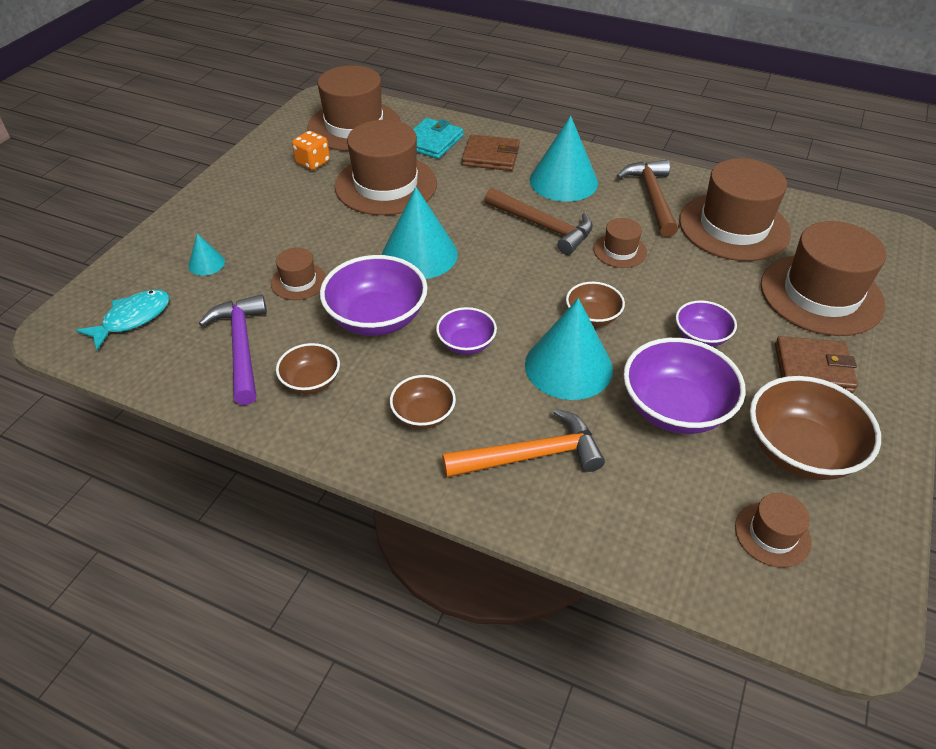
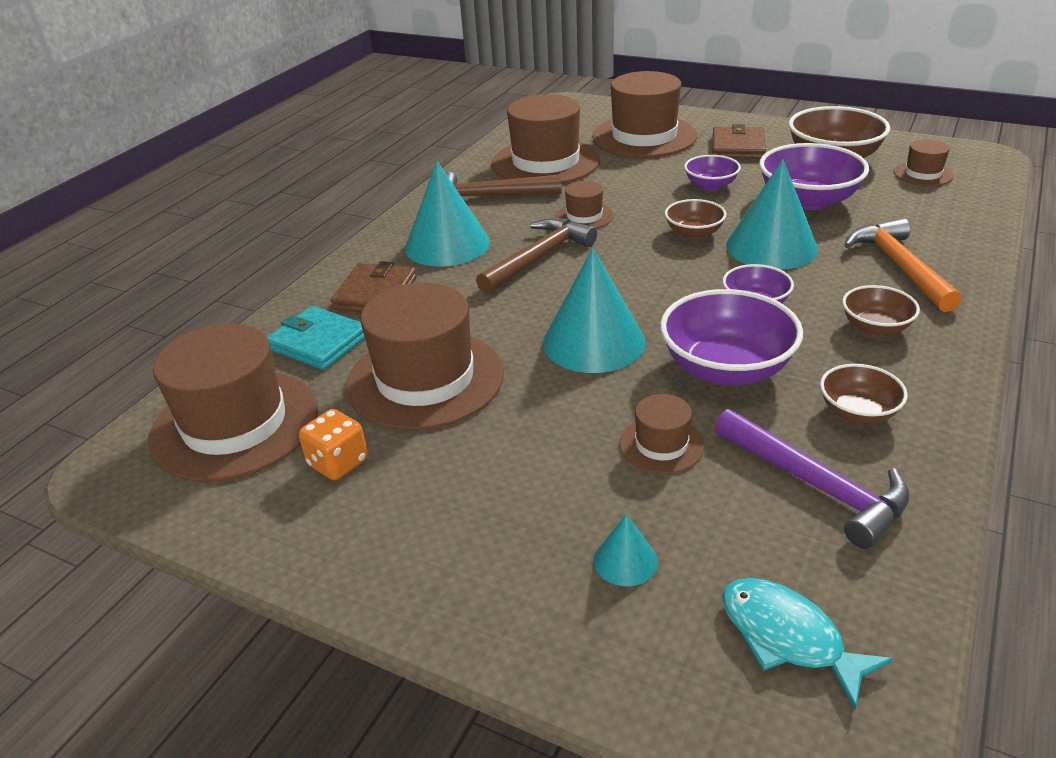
camera: 85 degrees left, 10 degrees down
purple hammer [199,294,267,405] -> purple hammer turned 120 degrees counterclockwise [714,409,910,549]

